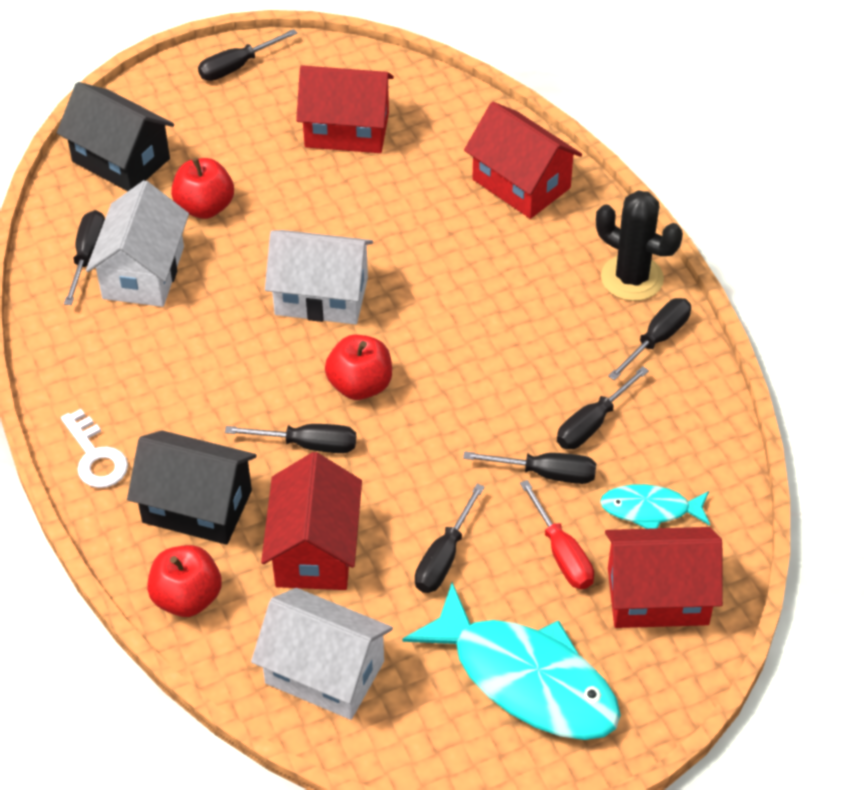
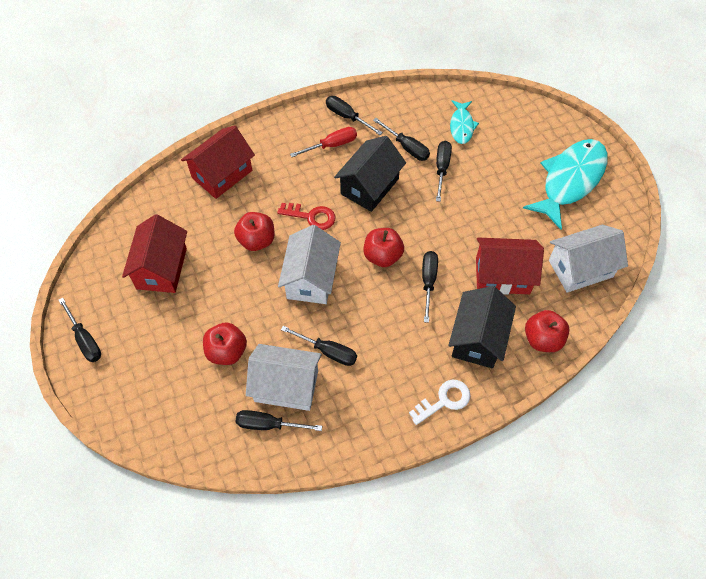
camera: 90 degrees left, 10 degrees up
black house [57,82,174,191] -> black house moved to [334,136,406,212]
white house [251,588,393,720] -> white house turned 45 degrees clockwise [549,225,628,293]
black screwdriver [415,484,485,593] -> black screwdriver moved to [281,326,357,366]
red screwdriver [520,480,594,589] -> red screwdriver moved to [290,127,357,157]
black cactus [596,190,683,301] -> none
red house [605,527,723,628] -> none
none -> red apple [234,212,275,251]
none -> red key [277,203,335,230]

